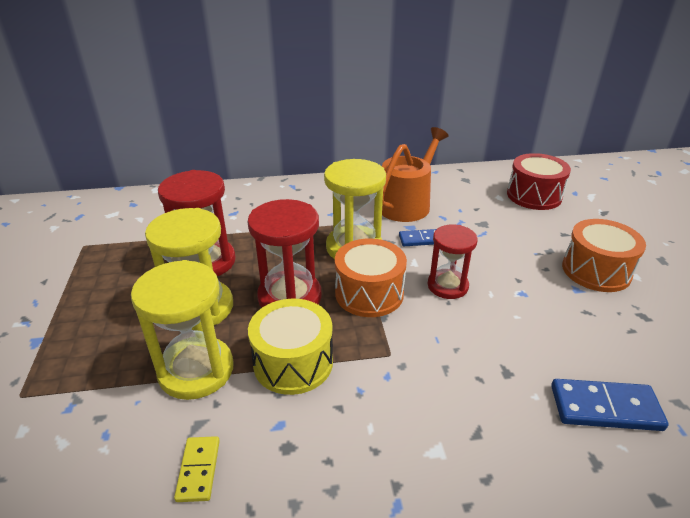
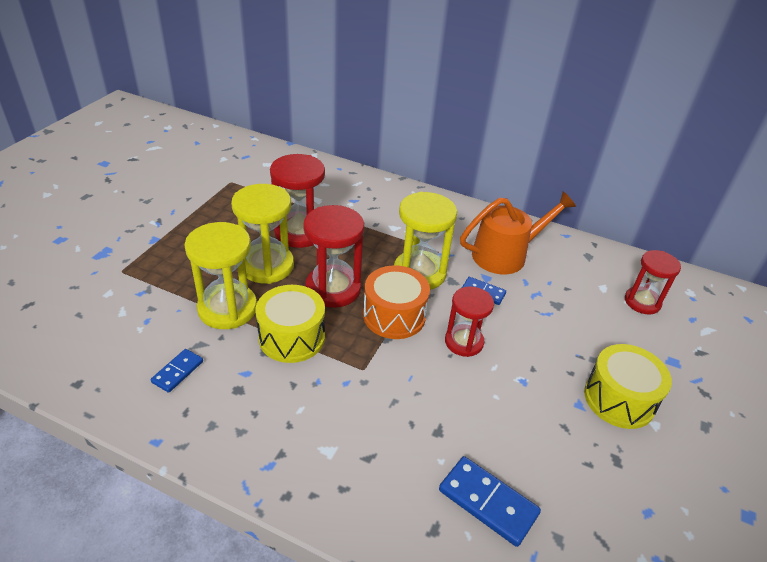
camera: 30 degrees right, 5 degrees up
yellow domino [174,436,220,502] -> blue domino [151,349,203,393]
red drum [507,153,571,210] -> red hourglass [625,250,681,314]
orange drum [562,219,646,292] -> yellow drum [584,344,672,429]

